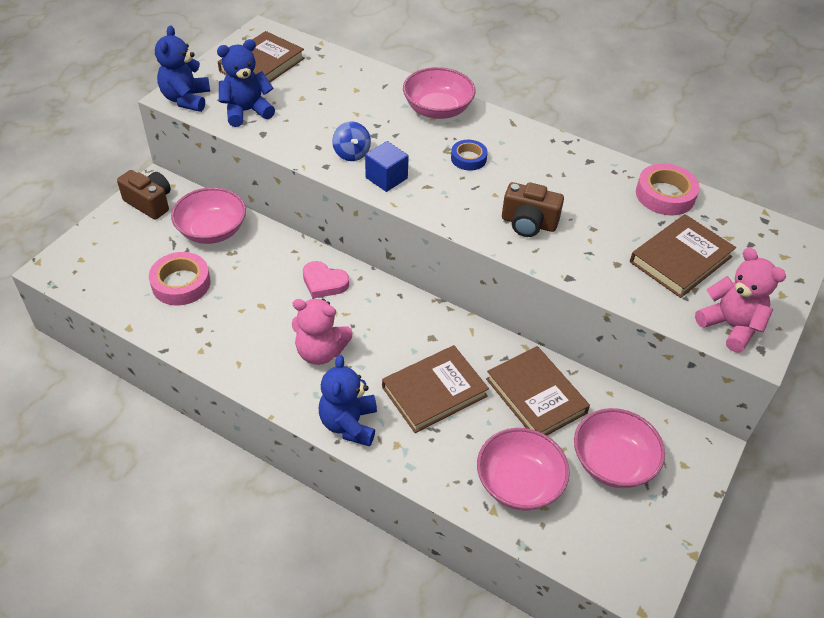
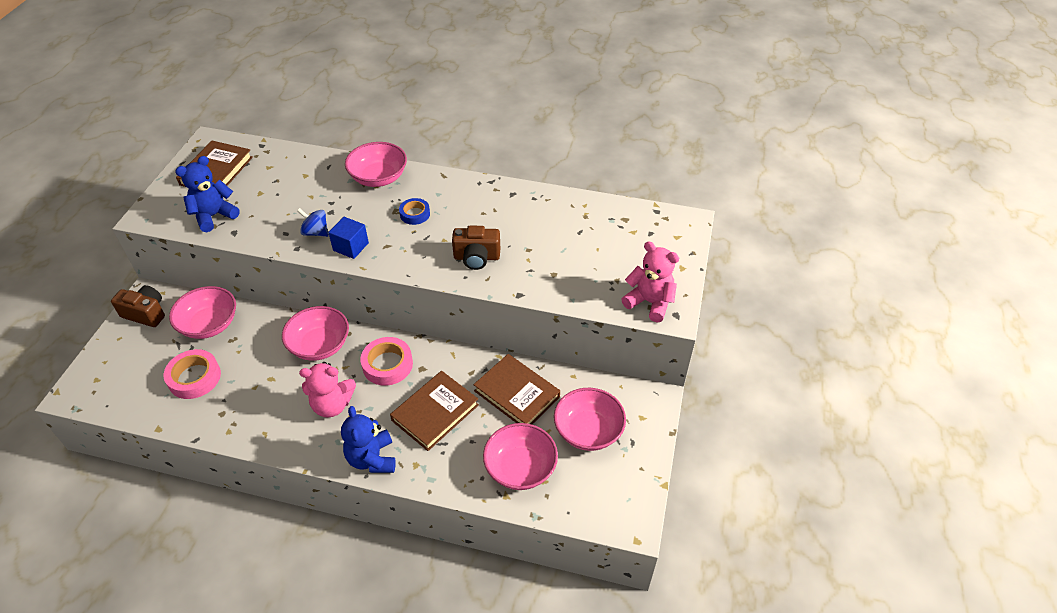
camera: 15 degrees left, 0 degrees up
blue teddy bear [155,25,210,112] -> none
pink heart [303,261,349,299] -> pink bowl [282,306,349,361]
blue spinning top [332,122,371,161] -> blue spinning top turned 150 degrees clockwise [297,208,329,237]
brown book [630,214,736,298] -> none
pink tape [636,163,700,215] -> pink tape moved to [360,337,413,386]

